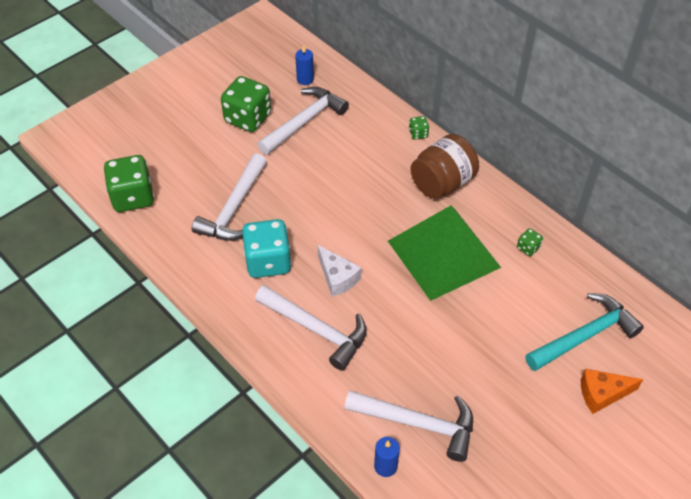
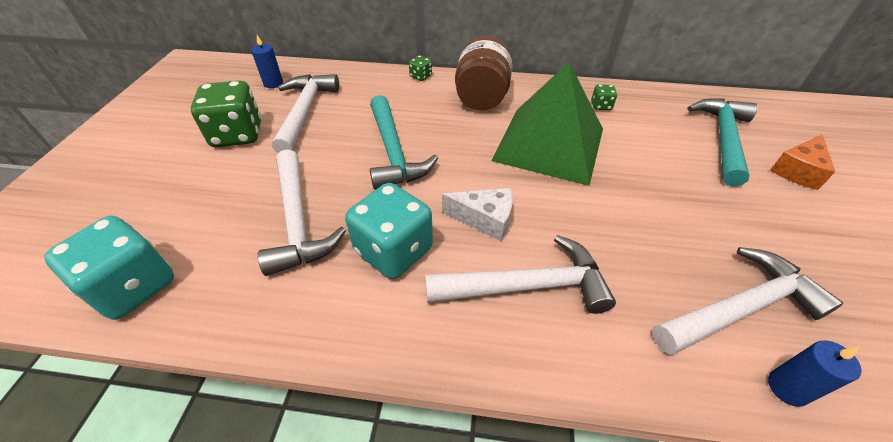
camera: 40 degrees left, 5 degrees down
green dice [104,155,154,212] -> turquoise dice [44,216,174,320]
none -> turquoise hammer [370,95,438,190]

